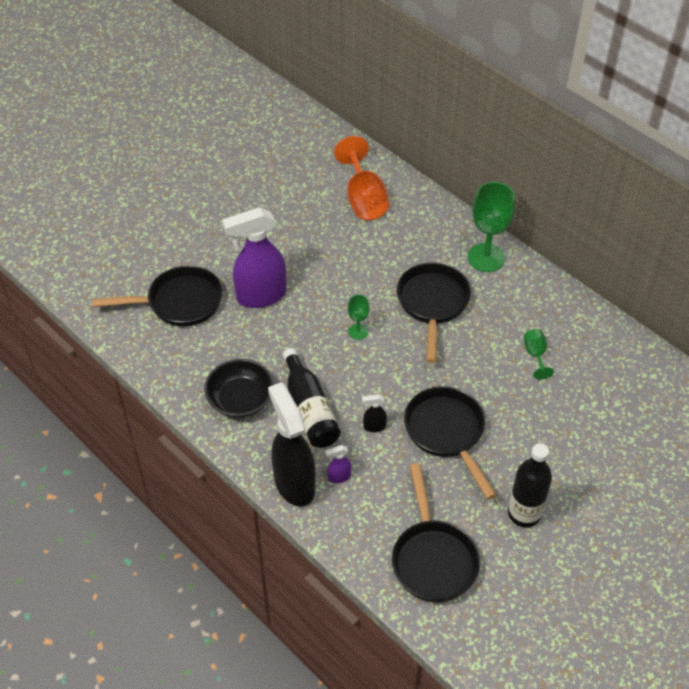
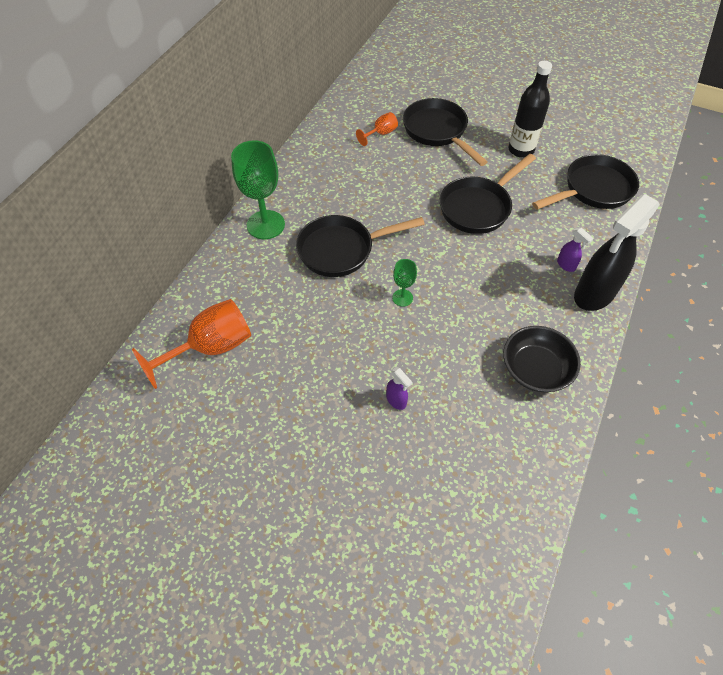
camera: 110 degrees left, 5 degrees up
black pan [92,265,223,327] -> black pan moved to [403,98,487,166]
purple spray bottle [222,207,286,308] -> purple spray bottle [386,367,412,410], size x0.41
black bottle [283,348,341,448] -> none
black spray bottle [362,394,387,432] -> none
green goblet [524,329,554,380] -> none
none -> orange goblet [356,112,398,146]

